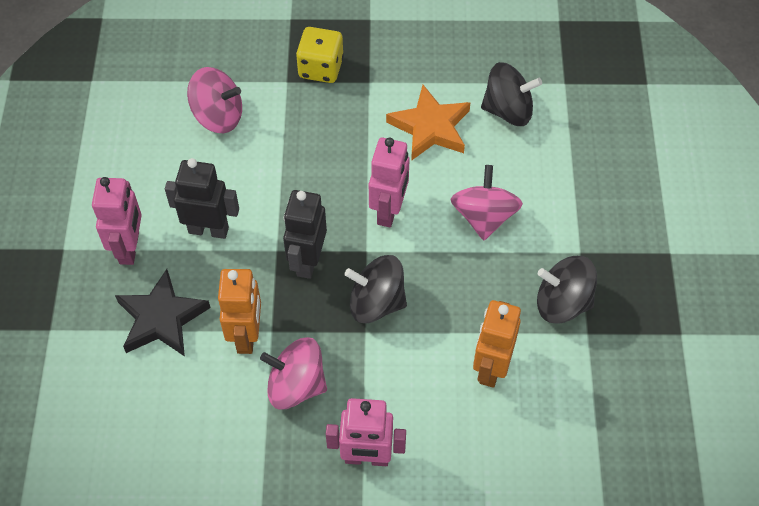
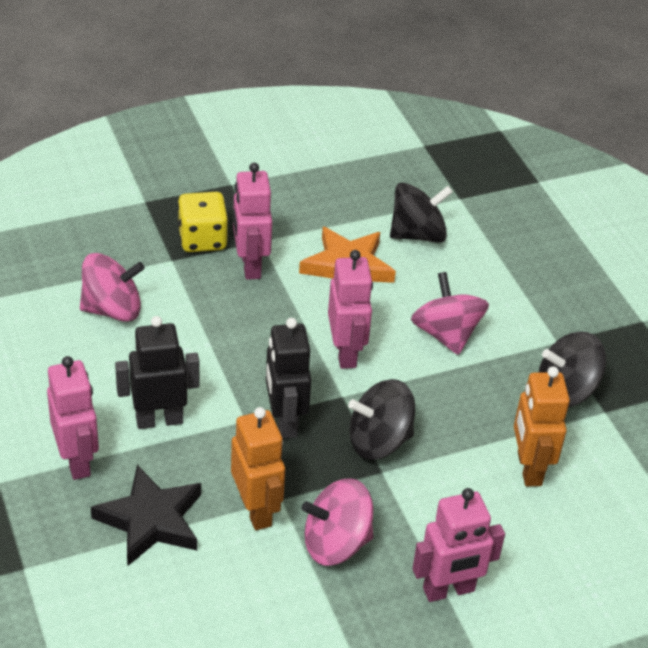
camera: 25 degrees left, 15 degrees down
none -> pink robot [233,163,272,280]

